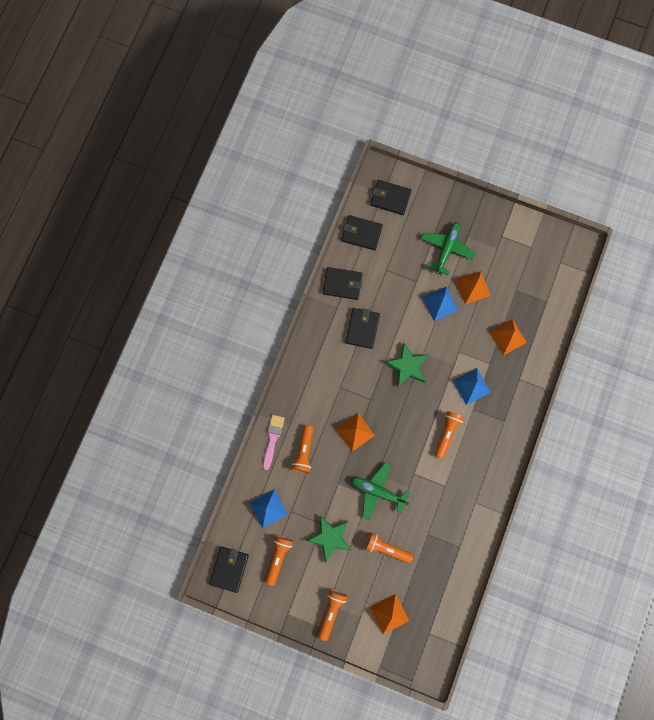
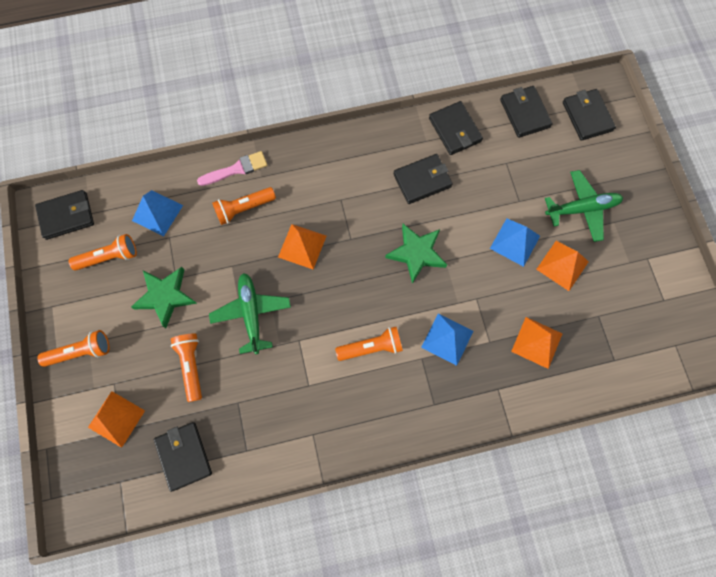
camera: 55 degrees right, 5 degrees down
none -> black wallet [154,422,212,492]

